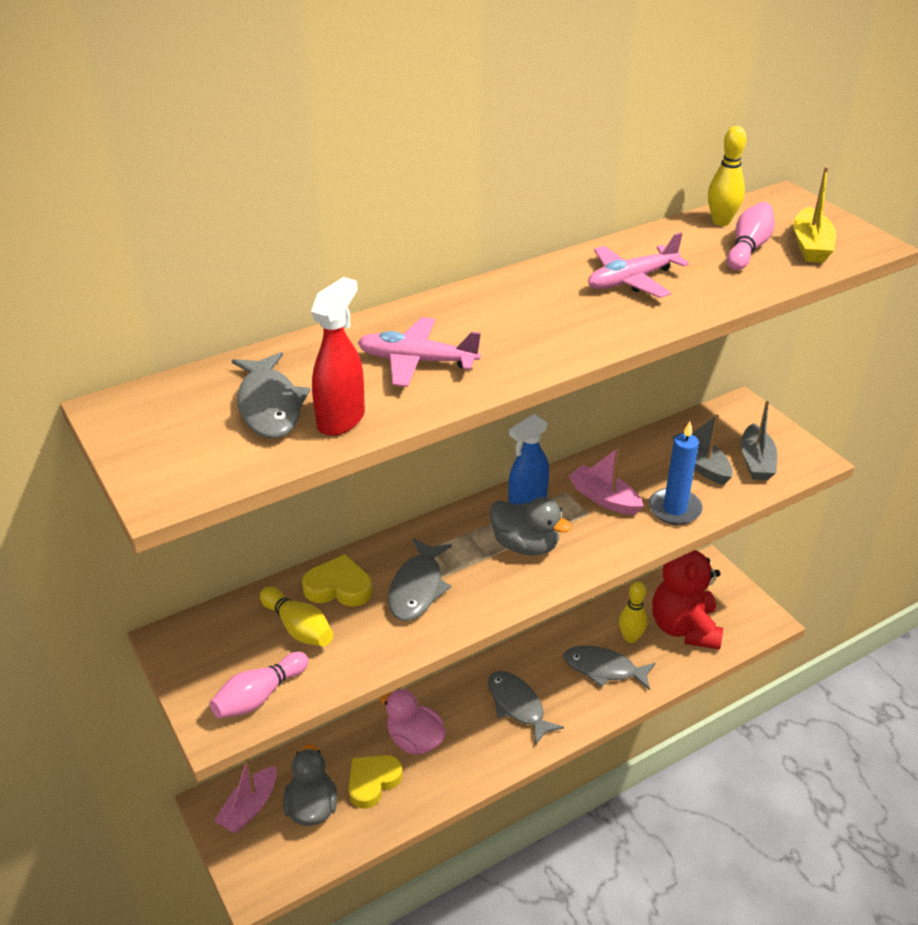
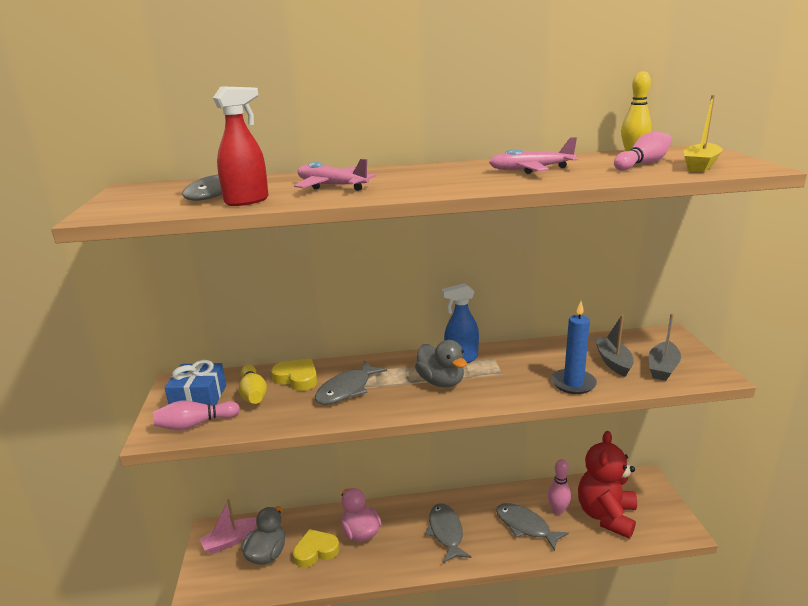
camera: 25 degrees right, 15 degrees down
pink boat [568,447,644,515] -> none
yellow bowling pin [619,581,647,643] -> pink bowling pin [548,459,571,515]
none -> blue gift [165,360,226,406]

